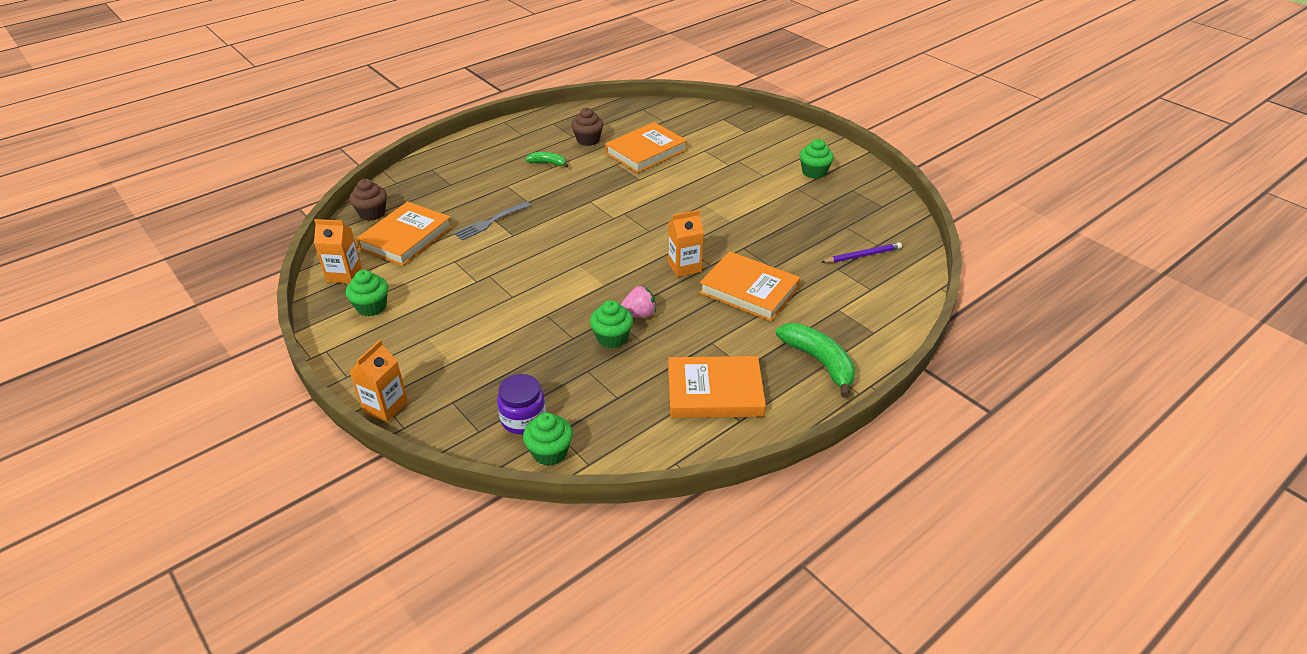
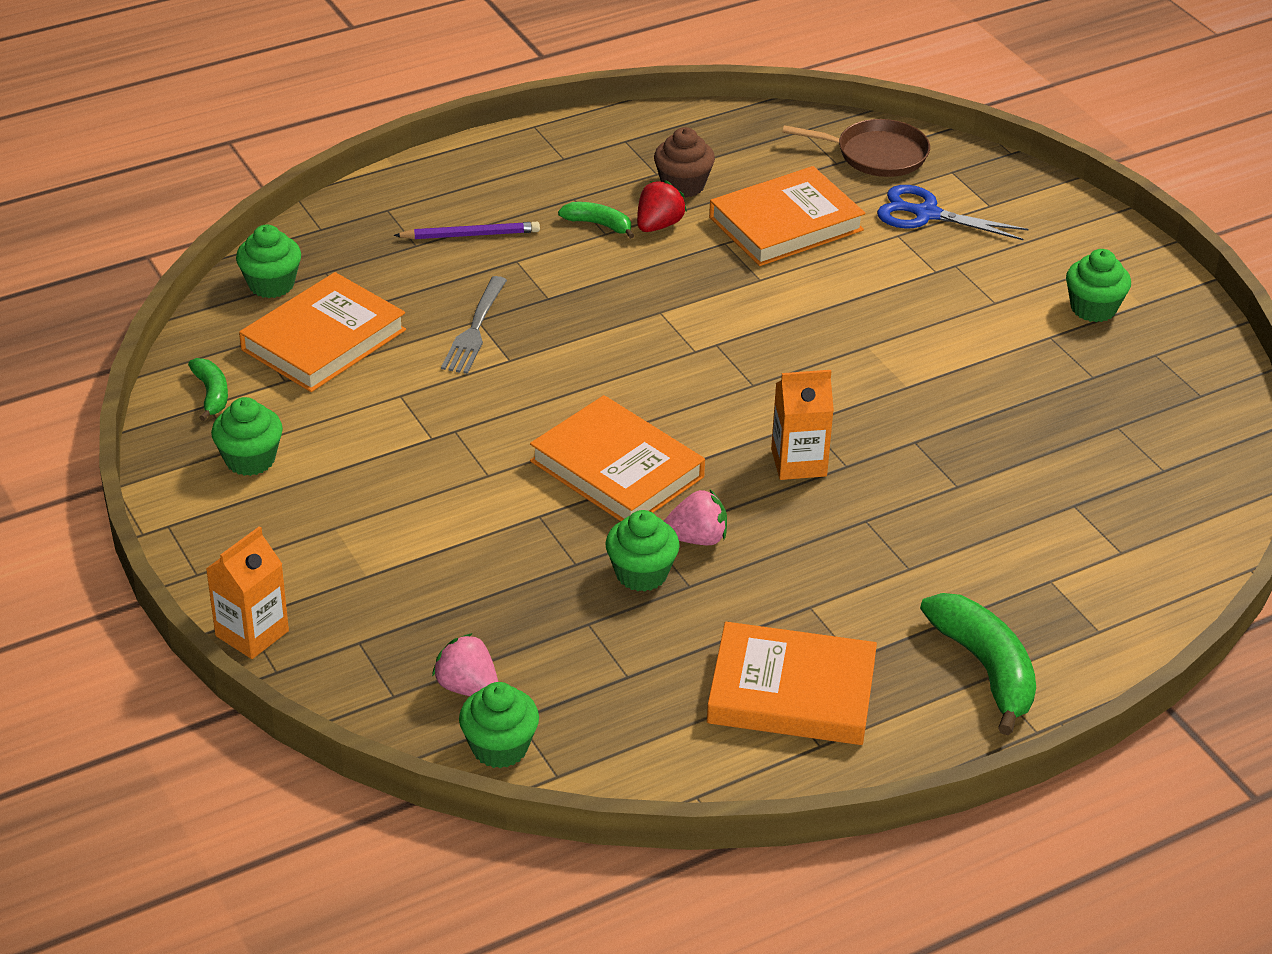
camera: 10 degrees right, 0 degrees up
orange carton [314,219,362,283] -> green banana [188,358,228,421]
brown cupcake [349,179,387,221] -> green cupcake [236,225,301,298]
grey fork [454,201,531,241] -> grey fork turned 45 degrees counterclockwise [441,276,507,374]
purple jar [497,374,546,434] -> pink strawberry [432,633,498,696]
orange book [699,251,800,321] -> orange book moved to [530,395,705,521]
purple pencil [822,242,902,263] -> purple pencil moved to [394,222,540,239]
none -> red strawberry [637,180,687,232]
none -> brown pan [782,119,930,177]
none -> blue scissors [877,185,1029,240]

